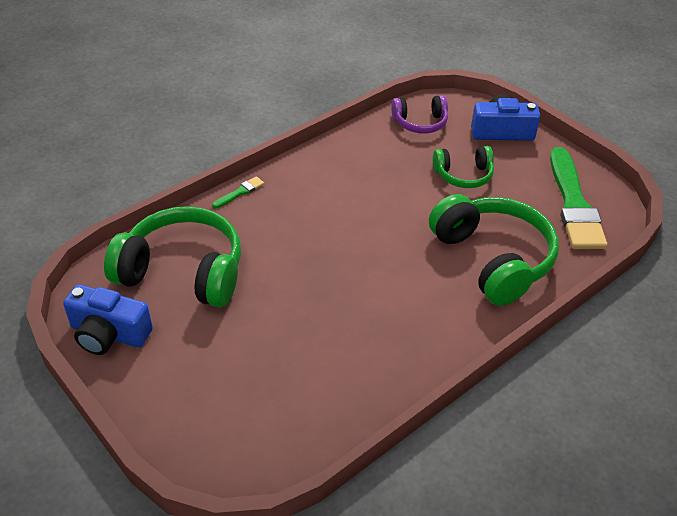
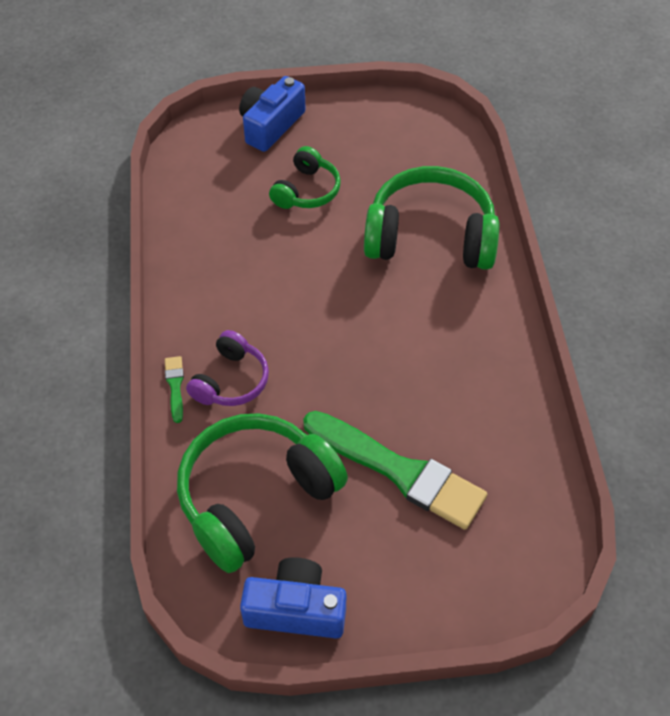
camera: 55 degrees left, 10 degrees up
blue camera [63,284,153,355] -> blue camera turned 135 degrees counterclockwise [240,557,347,638]
purple headphones [392,95,448,134] -> purple headphones moved to [186,330,269,406]
green brush [550,147,608,249] -> green brush moved to [303,411,487,530]

